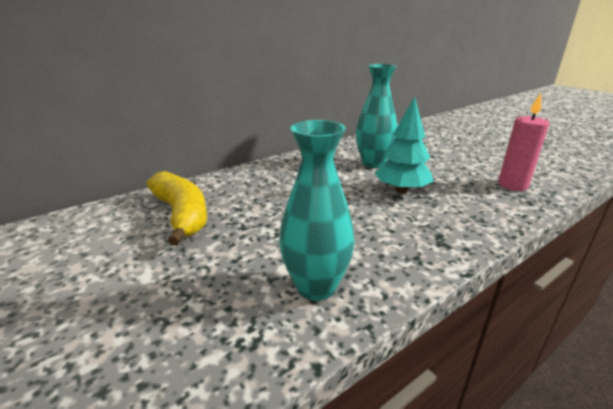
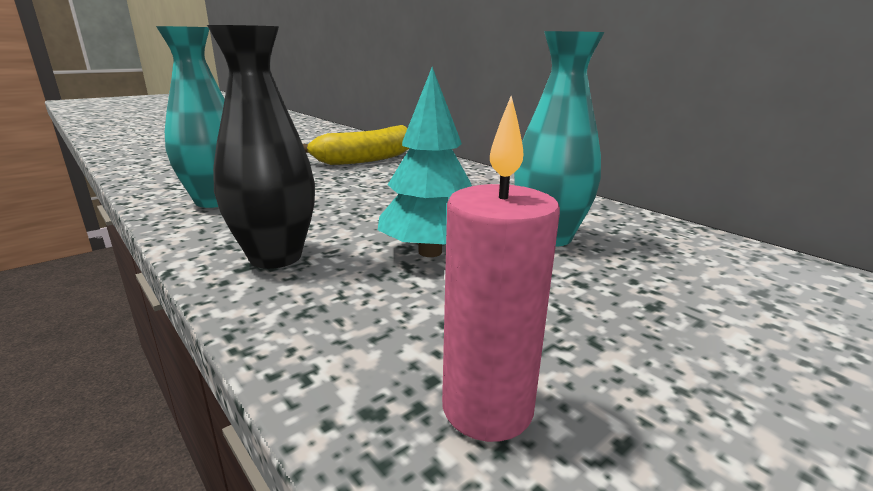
camera: 85 degrees right, 5 degrees down
none -> black vase [207,25,315,269]

